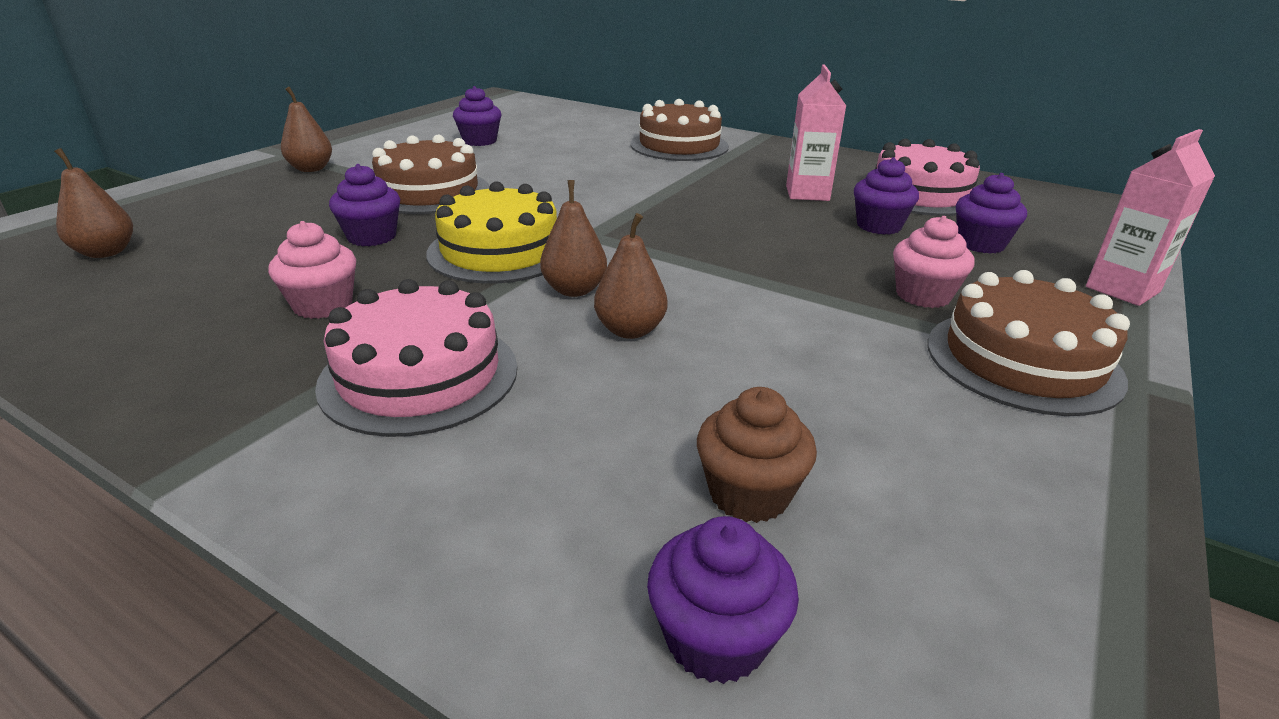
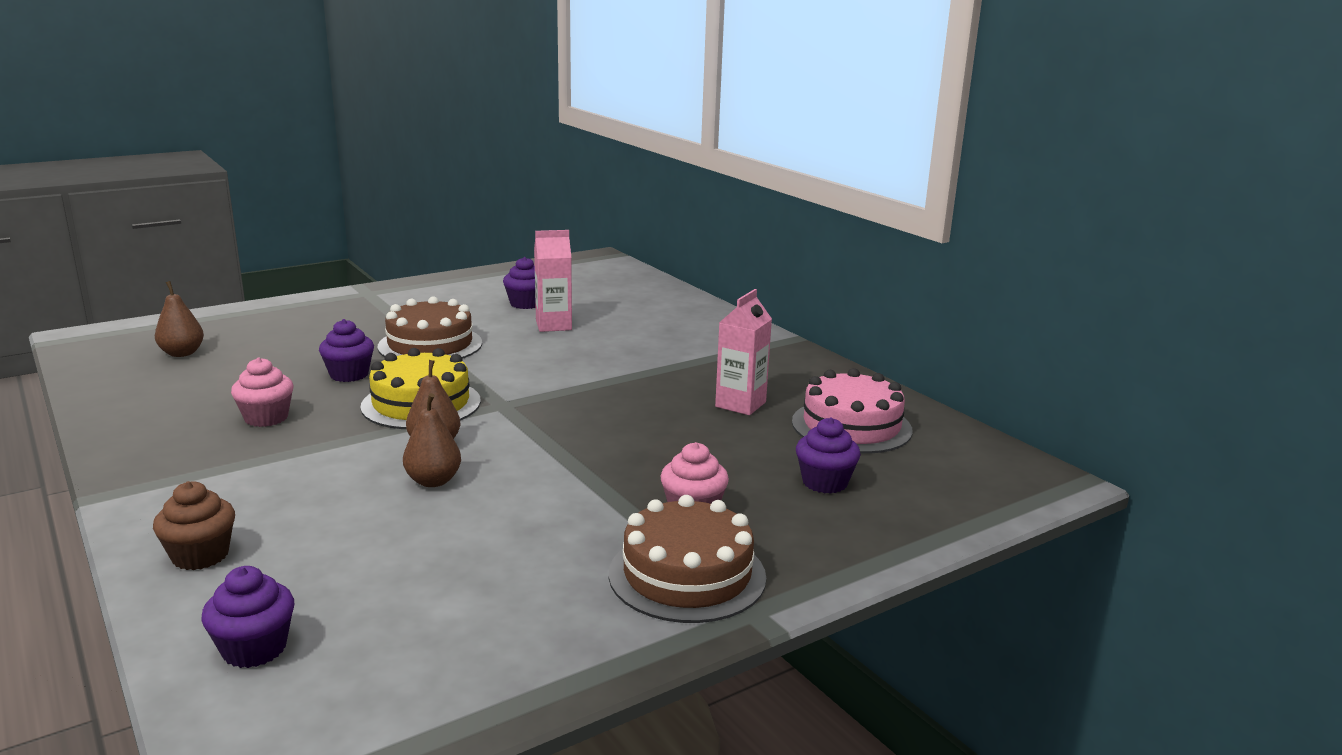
camera: 25 degrees right, 10 degrees down
brown pear [281,87,332,172] -> none
pink cake [315,279,518,437] -> none
brown cake [630,99,729,161] -> none
brown cupcake [697,387,817,523] -> brown cupcake moved to [153,481,235,570]
purple cupcake [854,157,919,235] -> none
pink carton [1086,129,1215,306] -> pink carton moved to [534,230,572,332]

